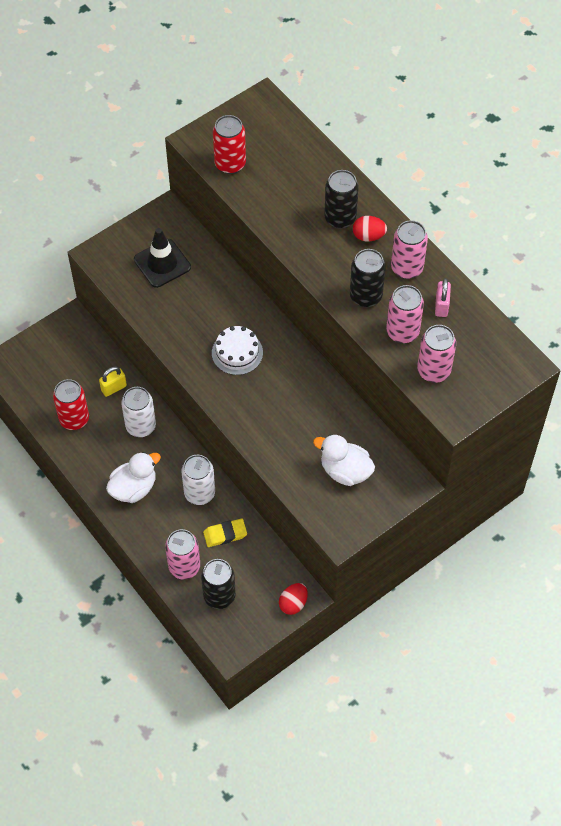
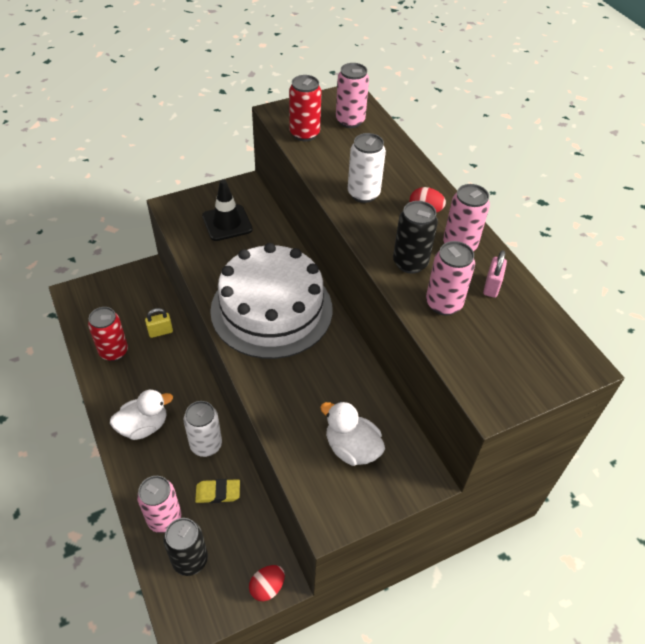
camera: 10 degrees right, 10 degrees down
white can [121,387,156,437] -> white can moved to [348,133,386,203]
white cake [212,326,263,375] -> white cake [210,243,333,359], size x2.32
black can [324,170,359,229] -> none
pink can [417,325,456,383] -> pink can moved to [336,63,369,128]

